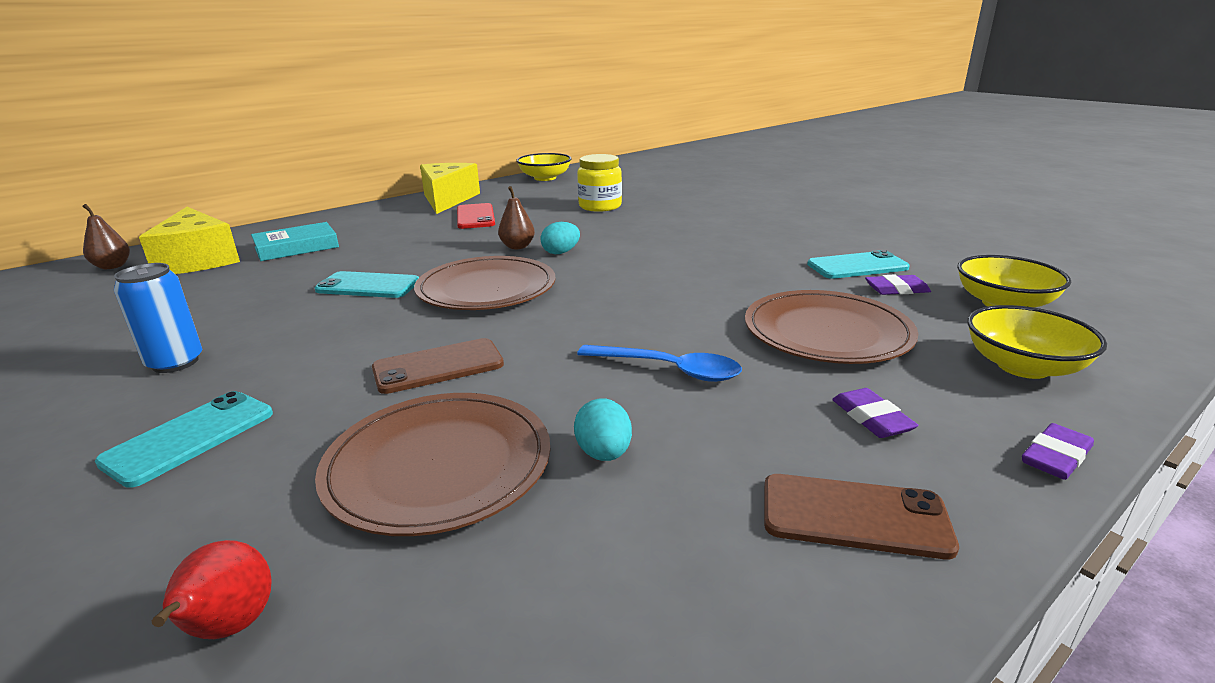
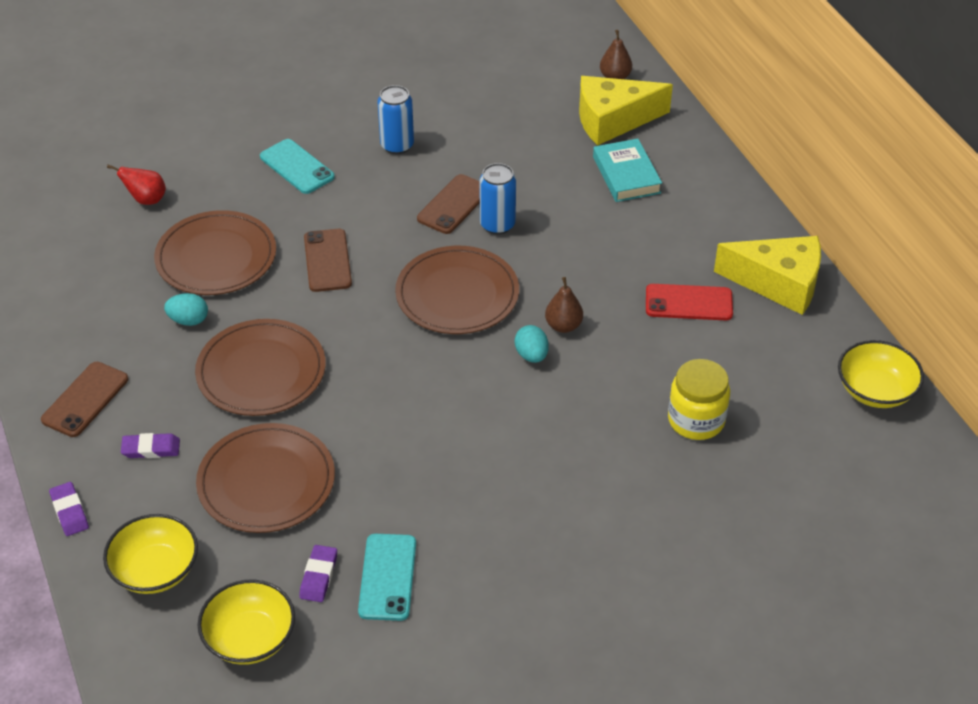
camera: 105 degrees right, 20 degrees up
turquoise phone [315,271,419,298] -> blue can [480,163,516,234]
blue spoon [577,345,742,382] -> brown plate [195,319,326,416]
none -> brown phone [417,174,480,234]

